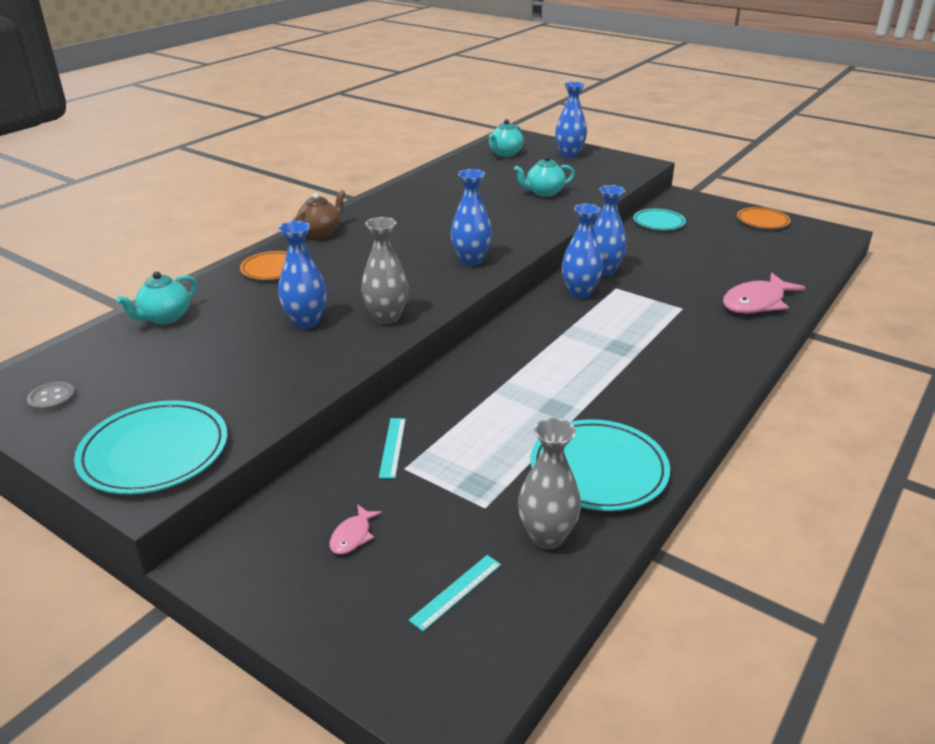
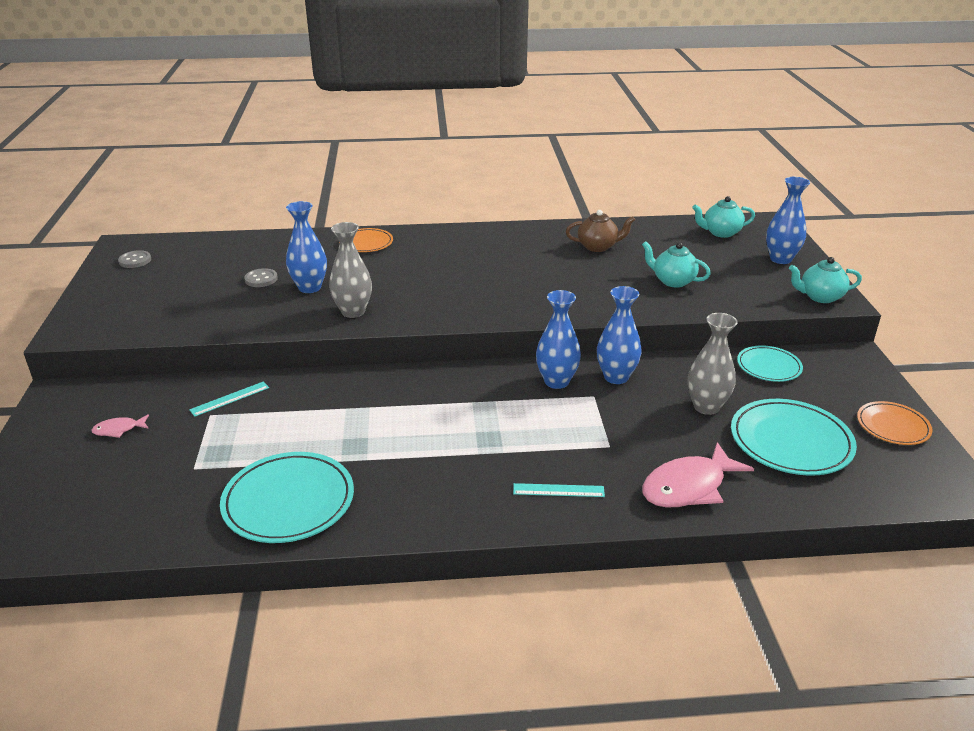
camera: 50 degrees right, 0 degrees up
turquoise plate [74,400,227,494] -> turquoise plate moved to [731,399,857,476]
turquoise teapot [117,271,197,324] -> turquoise teapot moved to [789,257,862,303]
brown teapot [293,190,346,238] -> brown teapot moved to [566,210,635,252]
turquoise ruler [409,555,501,631] -> turquoise ruler moved to [513,483,605,497]
blue vase [451,169,492,266] -> none
grey vase [518,418,581,549] -> grey vase moved to [687,313,738,415]
pink fish [723,272,806,314] -> pink fish turned 45 degrees counterclockwise [642,442,754,508]
none -> grey button [244,268,278,287]

